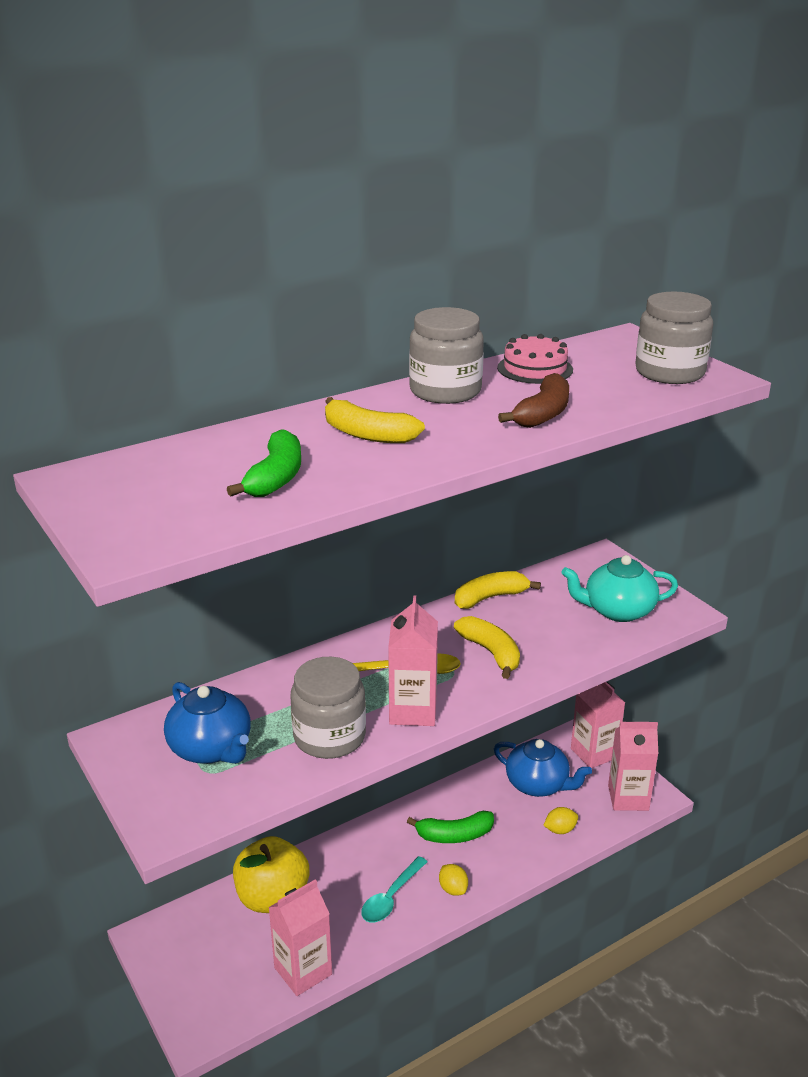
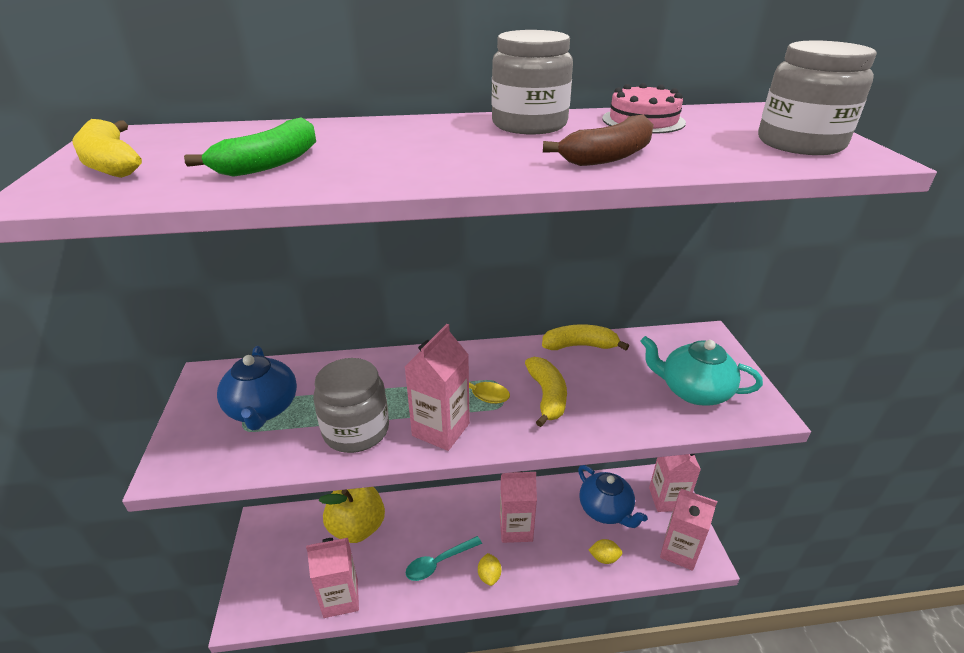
camera: 25 degrees right, 5 degrees up
yellow banana [325,397,425,443] -> yellow banana moved to [72,119,142,178]
green banana [407,811,494,843] -> pink carton [500,471,537,543]

